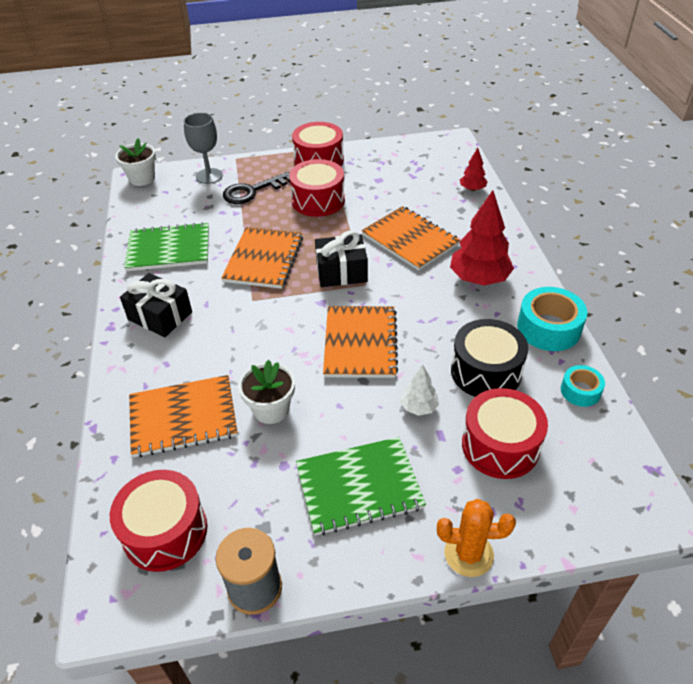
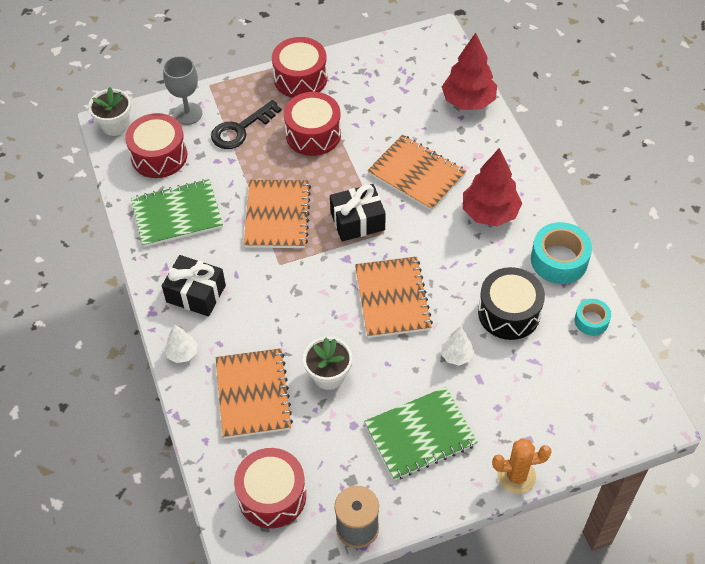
camera: 10 degrees left, 10 degrees up
orange notebook [129,375,238,457] -> orange notebook turned 75 degrees counterclockwise [216,348,293,439]
red tree [460,148,488,191] -> red tree [442,33,497,110], size x1.93
red drum [462,388,548,479] -> red drum moved to [125,113,187,178]
none -> white tree [164,324,197,363]

